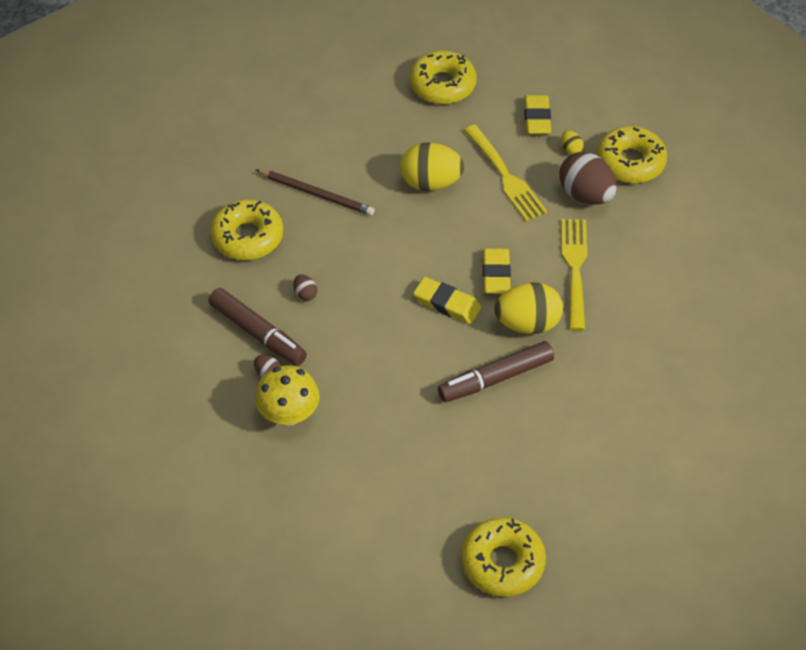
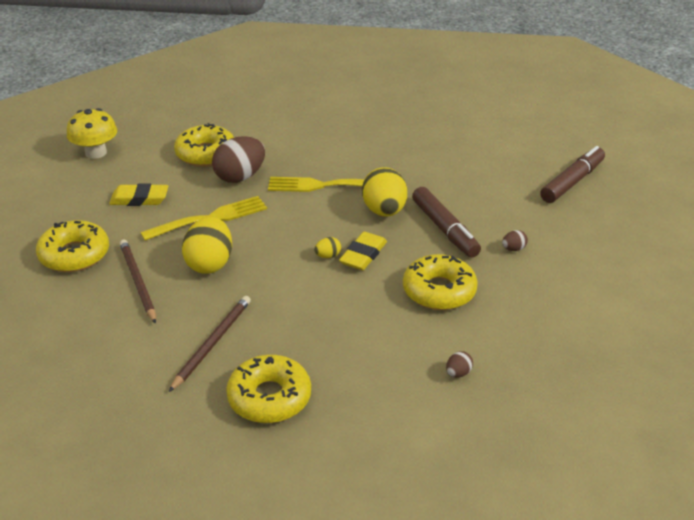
camera: 90 degrees left, 15 degrees down
brown marker [208,288,307,366] -> brown marker moved to [540,146,605,203]
yellow mushroom [255,365,319,426] -> yellow mushroom moved to [67,108,117,159]
brown egg [293,274,317,301] -> brown egg moved to [502,230,528,251]
yellow donut [461,517,546,597] -> yellow donut moved to [403,254,478,310]
yellow eraser [483,248,511,294] -> none
yellow egg [561,131,584,155] -> yellow egg moved to [314,237,341,258]
none -> brown pencil [120,240,156,324]

